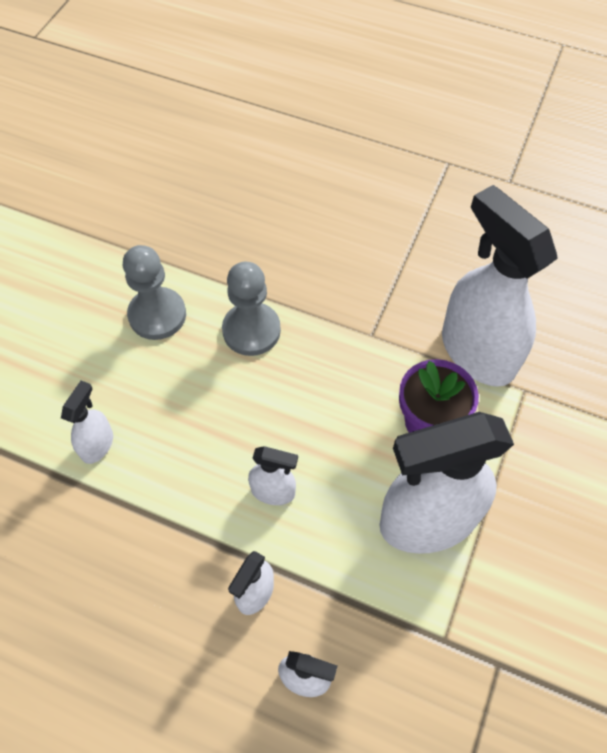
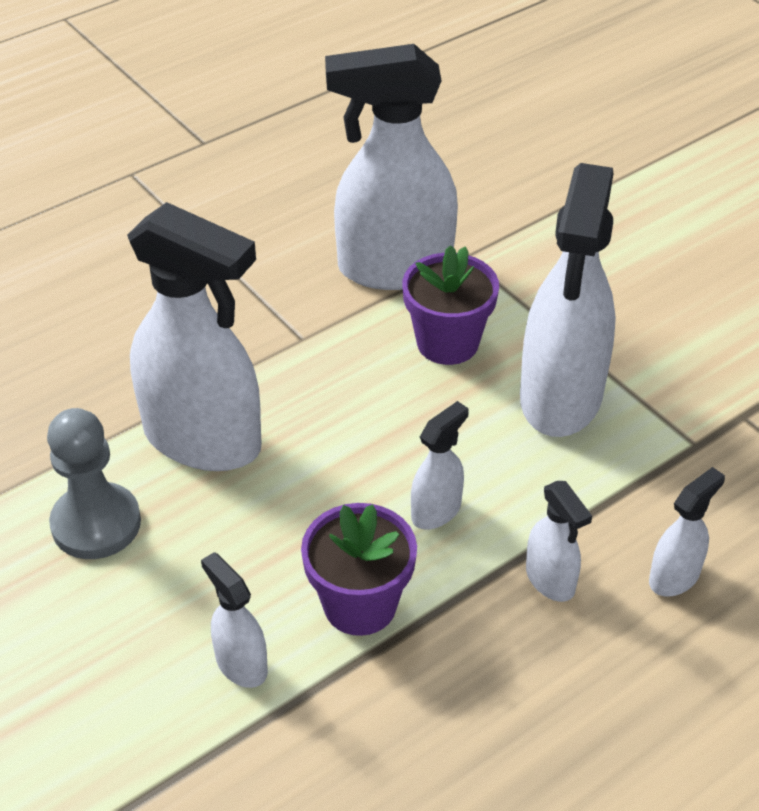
camera: 60 degrees left, 15 degrees down
grey pawn [222,262,281,356] -> white spray bottle [127,202,261,471]
none -> purple flower pot [301,503,417,636]

